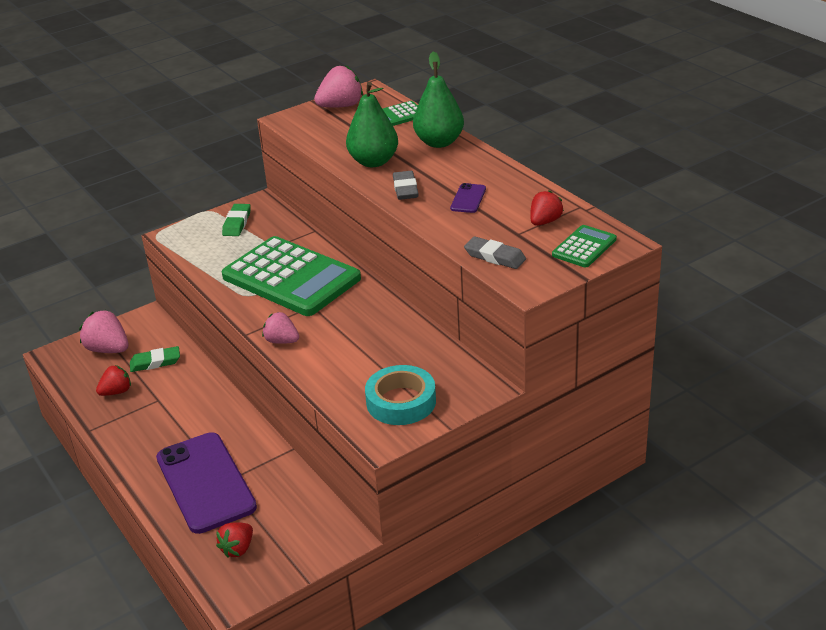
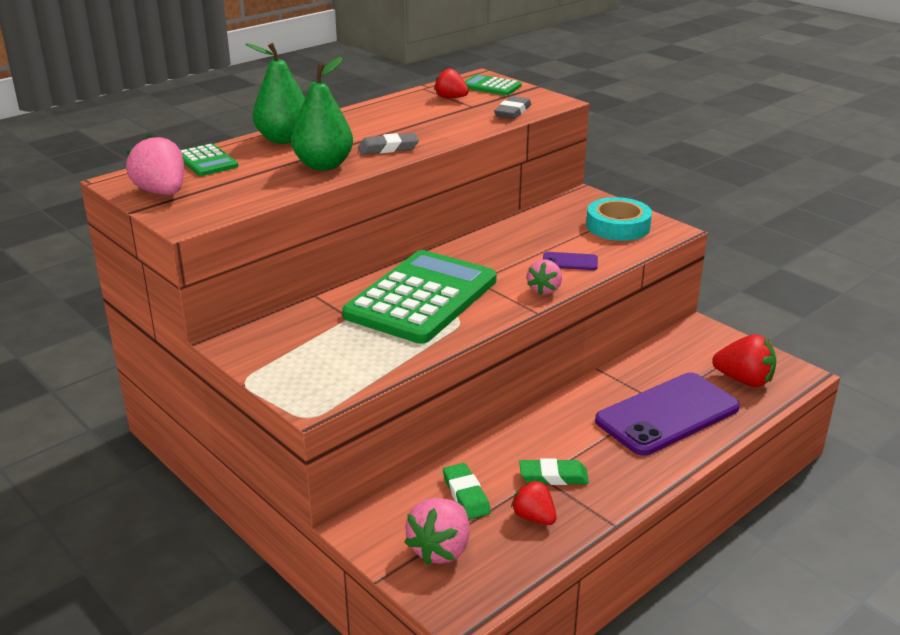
camera: 100 degrees left, 5 degrees down
red strawberry [216,522,253,558] -> red strawberry [712,334,777,387], size x1.53
green eraser [222,204,251,236] -> green eraser moved to [519,459,589,485]
purple phone [450,183,486,213] -> purple phone moved to [543,252,598,270]

